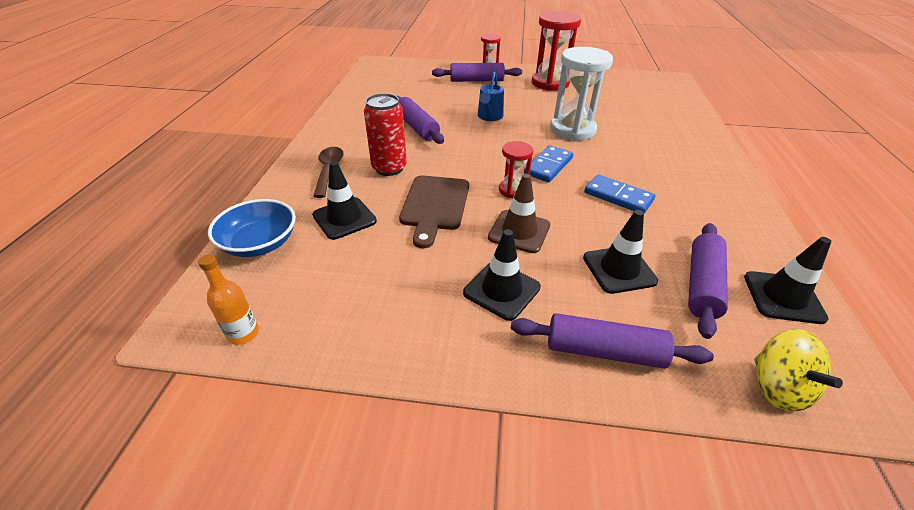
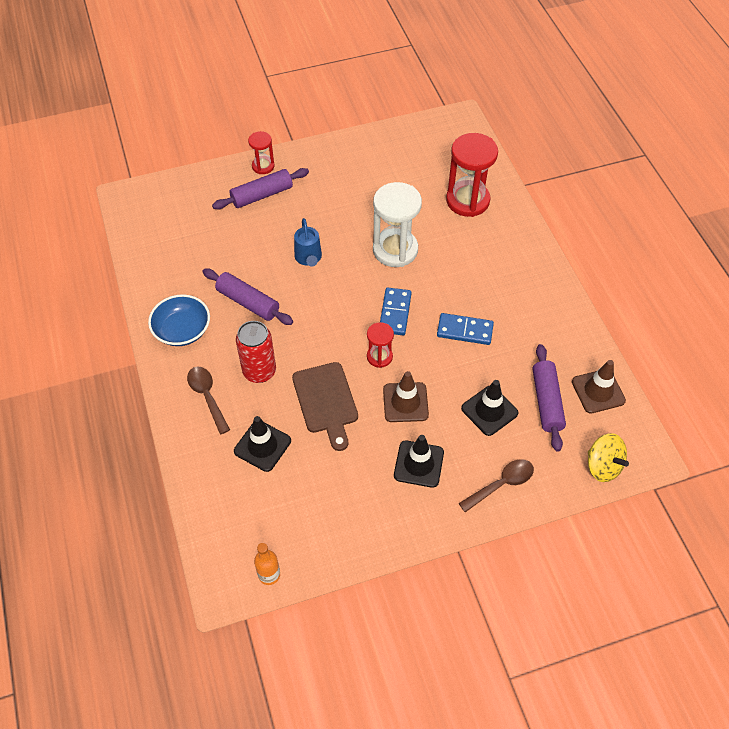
camera: 25 degrees left, 15 degrees up
blue bowl [208,199,296,257] -> blue bowl moved to [148,294,210,346]
purple rolling pin [510,313,714,369] -> brown spoon [458,459,534,512]
red hourglass [532,11,581,91] -> red hourglass moved to [446,133,498,217]
black traffic cone [744,237,831,324] -> brown traffic cone [572,360,626,414]

